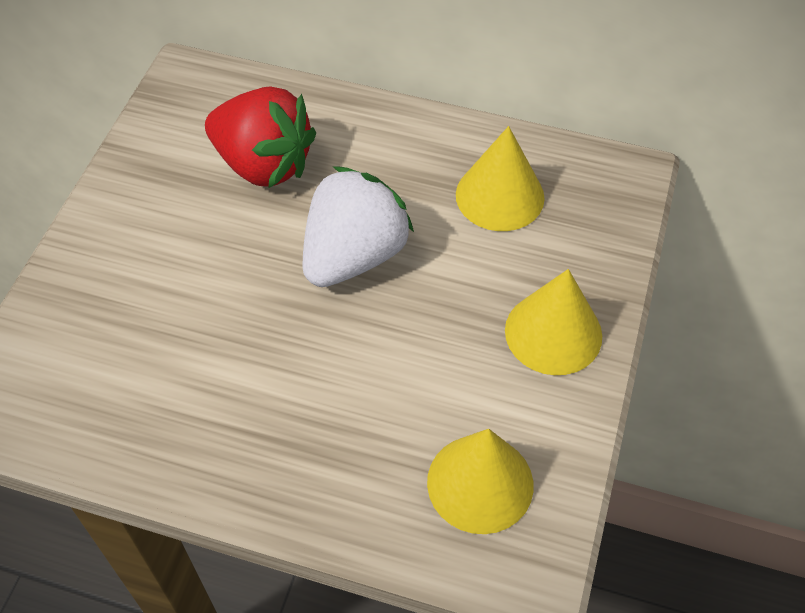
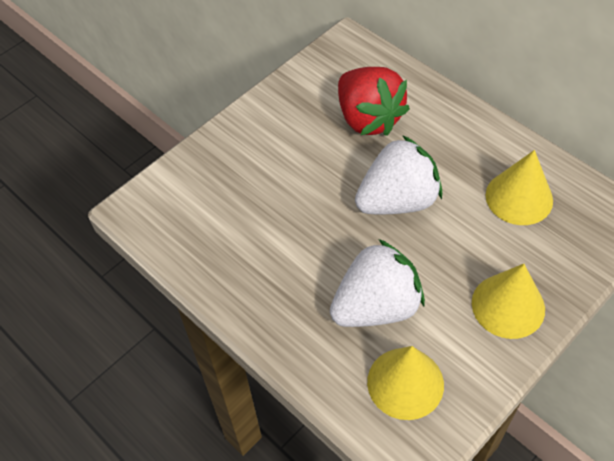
camera: 30 degrees right, 0 degrees up
none -> white strawberry [330,239,425,327]

